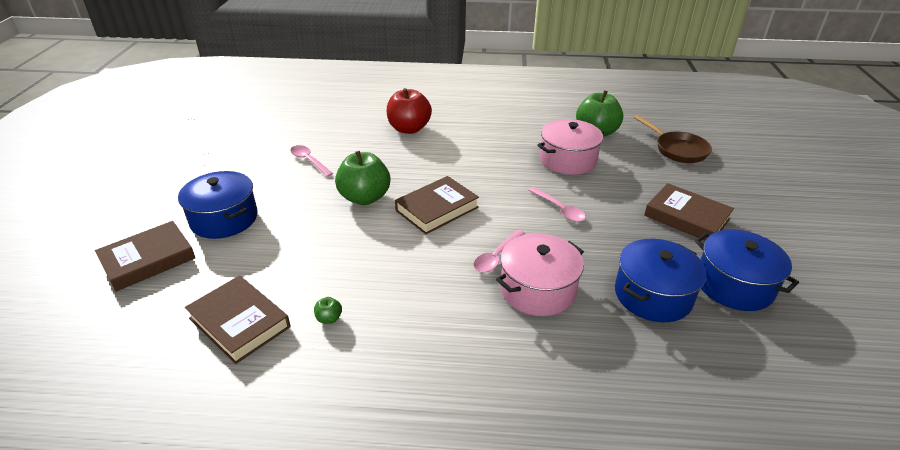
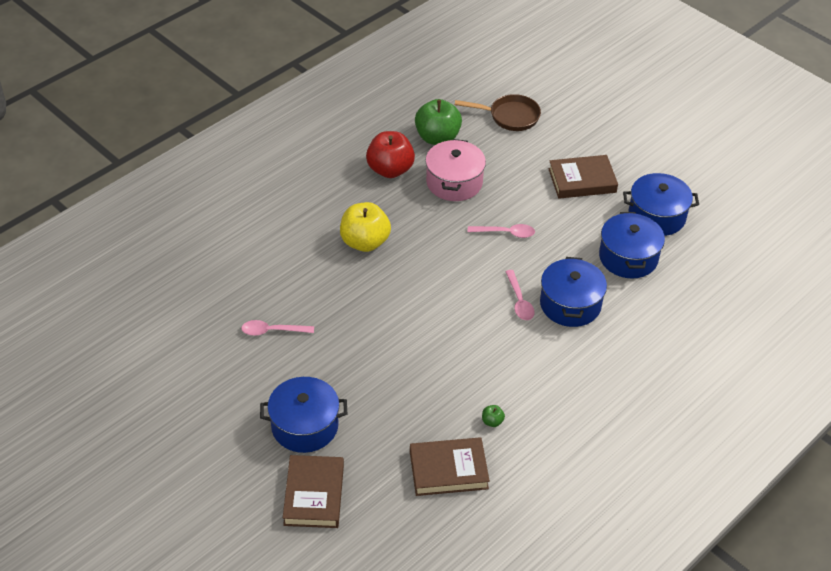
camera: 50 degrees left, 10 degrees up
green apple [335,151,390,205] -> none
red apple [387,88,432,134] -> red apple moved to [366,131,415,178]
brown book [395,176,479,234] -> none
pink pot [496,234,584,316] -> blue pot [540,257,607,327]
none -> yellow apple [340,202,391,252]

